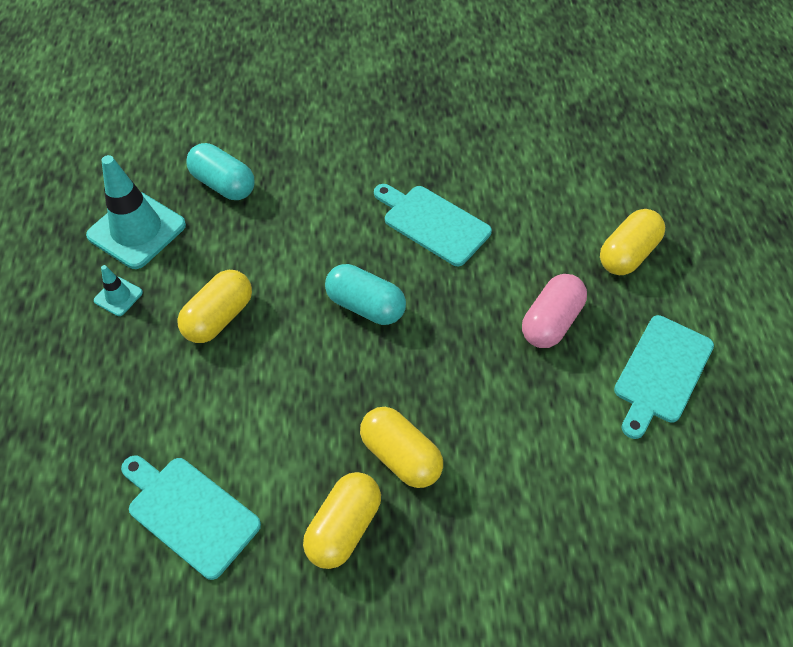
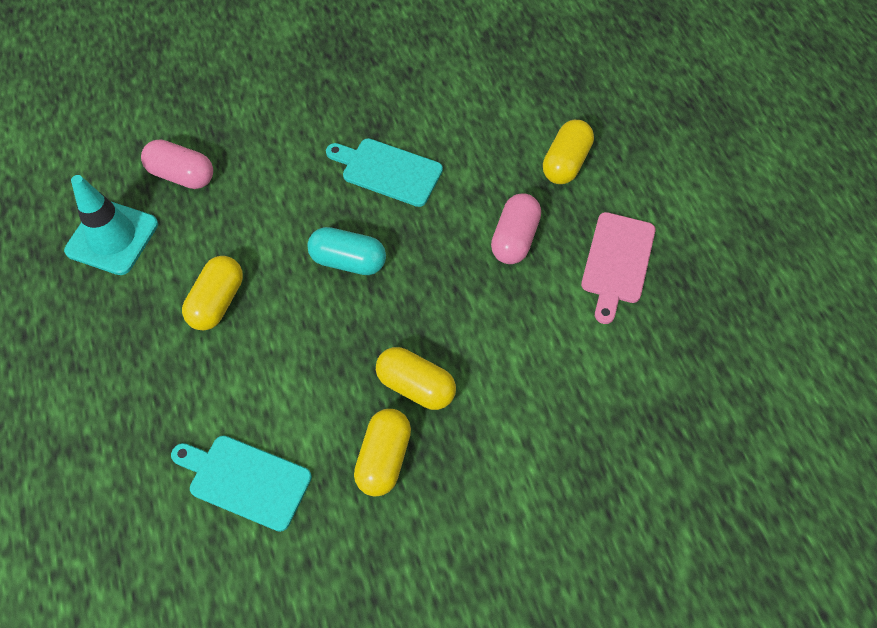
camera: 15 degrees left, 5 degrees up
turquoise traffic cone [94,265,143,316] -> none
turquoise capsule [186,143,255,200] -> pink capsule [141,139,213,189]
turquoise cutting board [614,315,714,439] -> pink cutting board [581,212,655,324]

